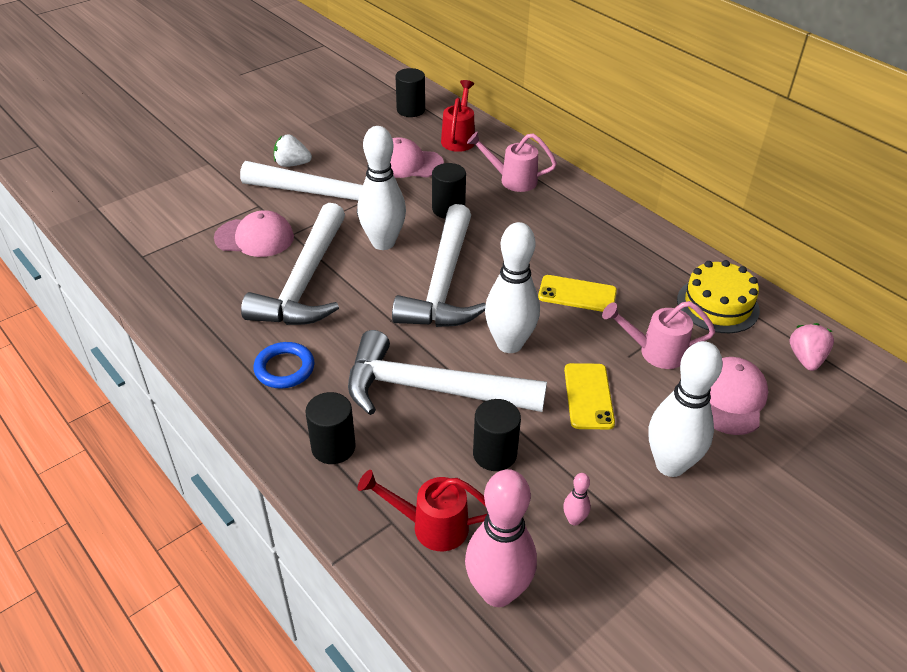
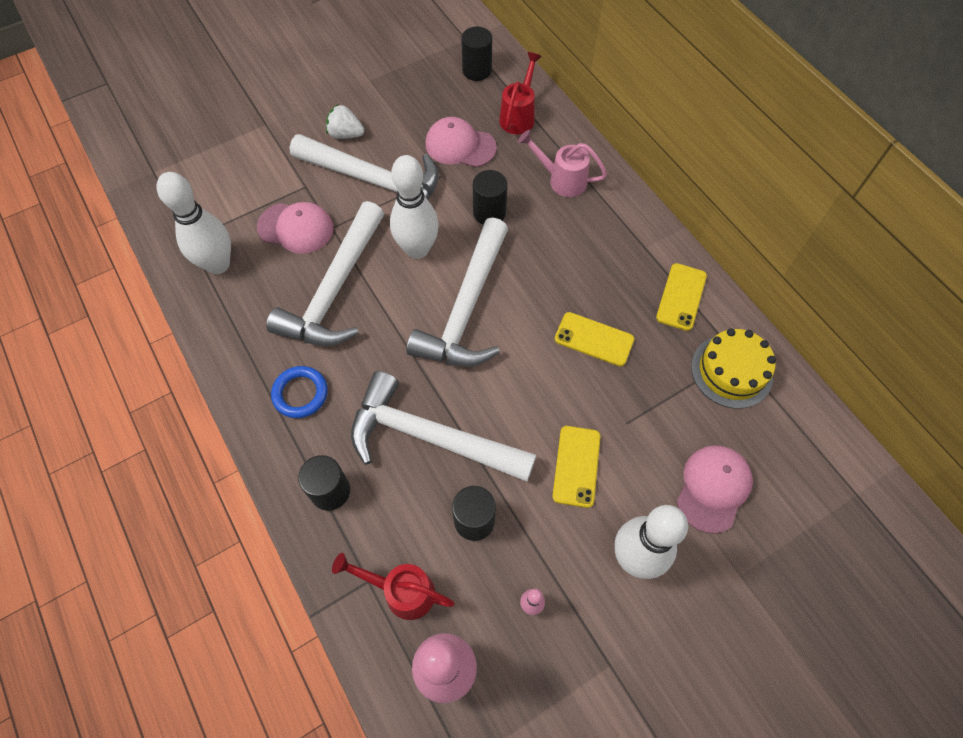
camera: 10 degrees right, 20 degrees up
white bowling pin [485,222,540,353] -> white bowling pin moved to [156,172,231,274]
pink watering can [602,301,715,369] -> none
pink strawberry [790,323,834,371] -> none
none -> yellow phone [656,263,707,331]

